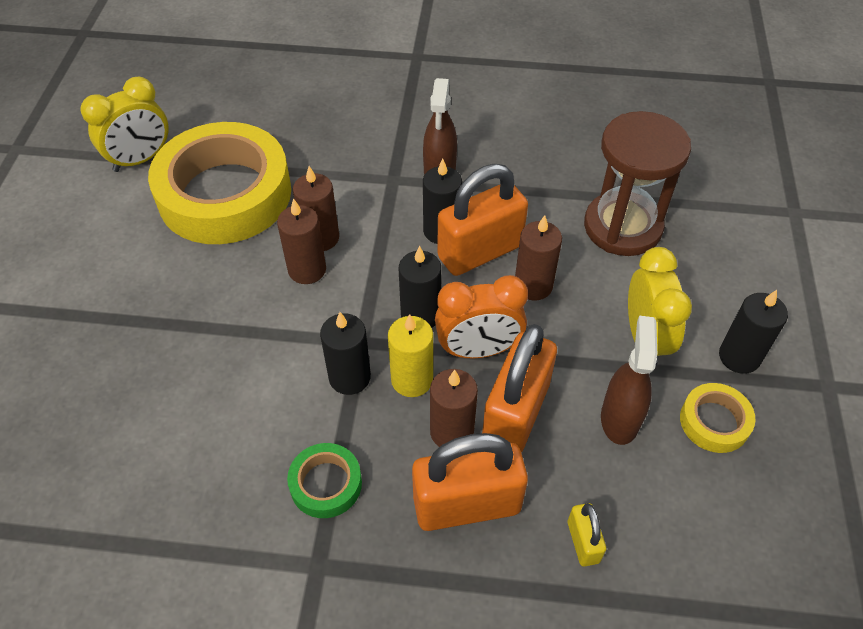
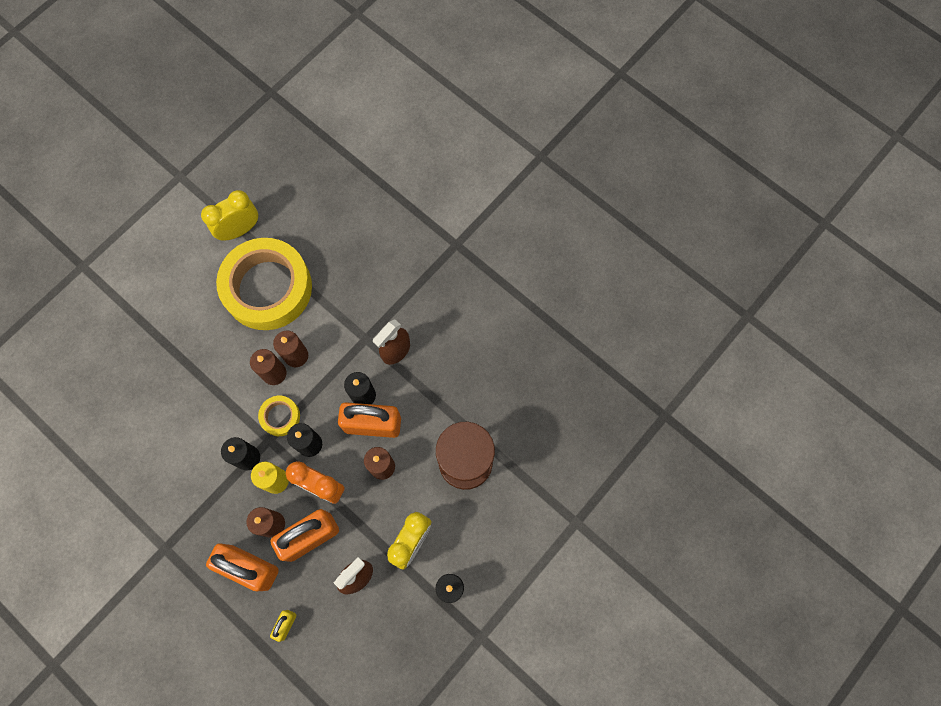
camera: 35 degrees right, 20 degrees up
yellow clock [80,77,169,172] -> yellow clock turned 150 degrees clockwise [201,190,258,241]
green tape [287,443,362,518] -> none
yellow tape [680,383,756,453] -> yellow tape moved to [258,396,300,436]

